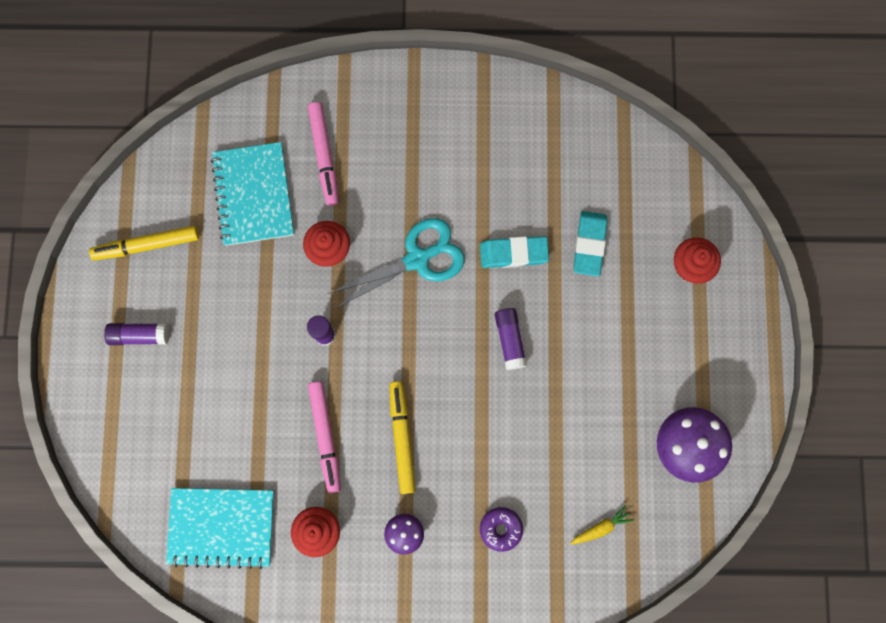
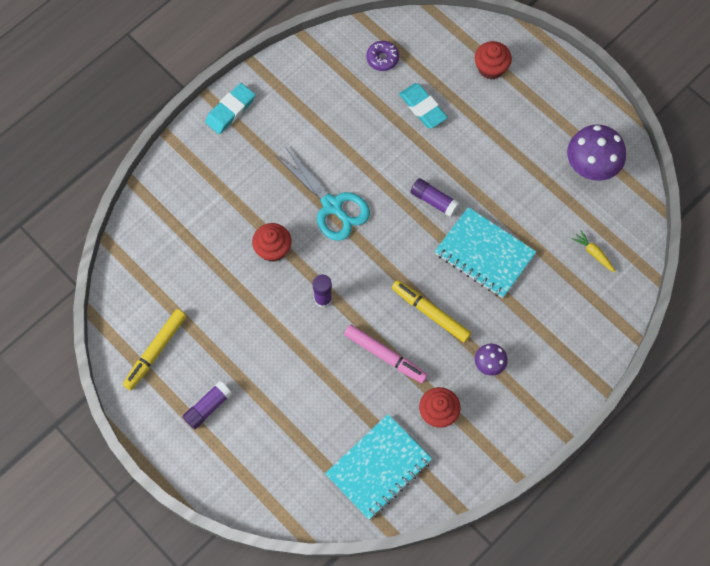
camera: 45 degrees left, 10 degrees down
turquoise notebook [211,142,294,246] -> turquoise notebook moved to [435,207,536,298]
pink marker [308,102,339,206] -> none
turquoise scissors [327,218,465,309] -> turquoise scissors turned 120 degrees clockwise [275,148,370,241]
turquoise eraser [480,236,549,268] -> turquoise eraser moved to [205,83,255,134]
purple donut [480,507,523,552] -> purple donut moved to [366,41,399,71]
yellow carrot [570,505,634,545] -> yellow carrot turned 60 degrees counterclockwise [571,230,616,272]

